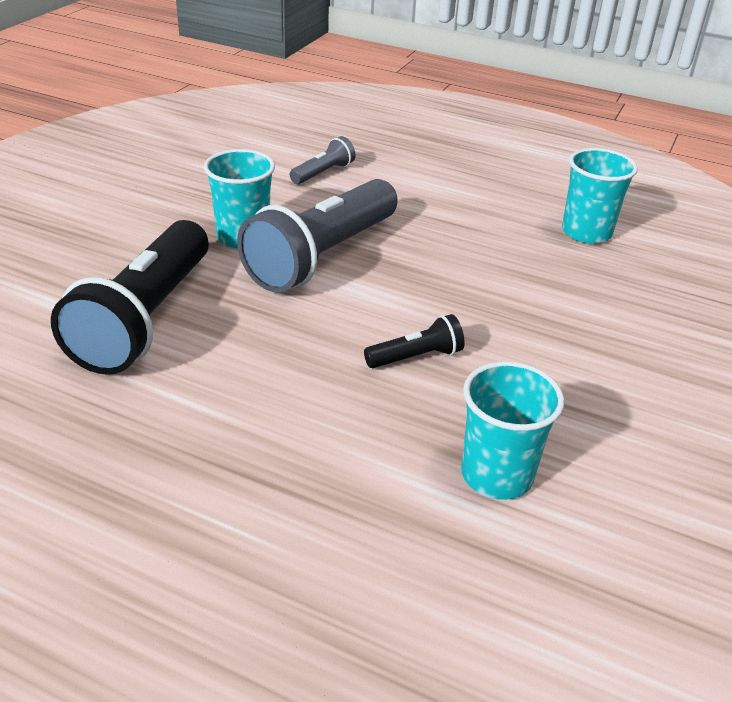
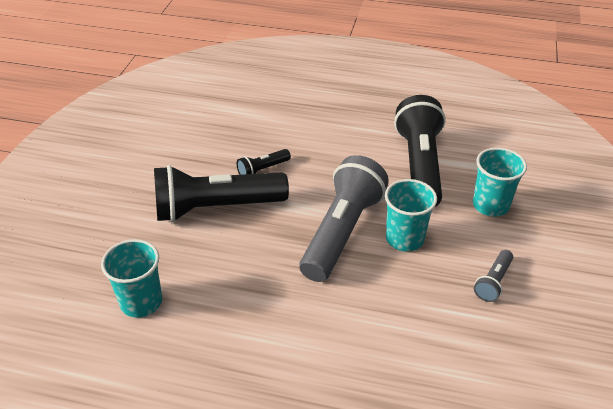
camera: 170 degrees right, 5 degrees up
grey flashlight [290,136,355,184] -> grey flashlight moved to [474,250,513,302]
turquoise cup [461,361,564,500] -> turquoise cup moved to [473,147,527,217]
none -> black flashlight [154,165,289,222]

